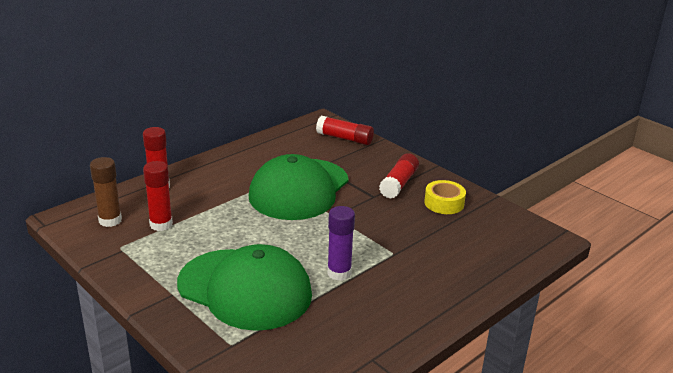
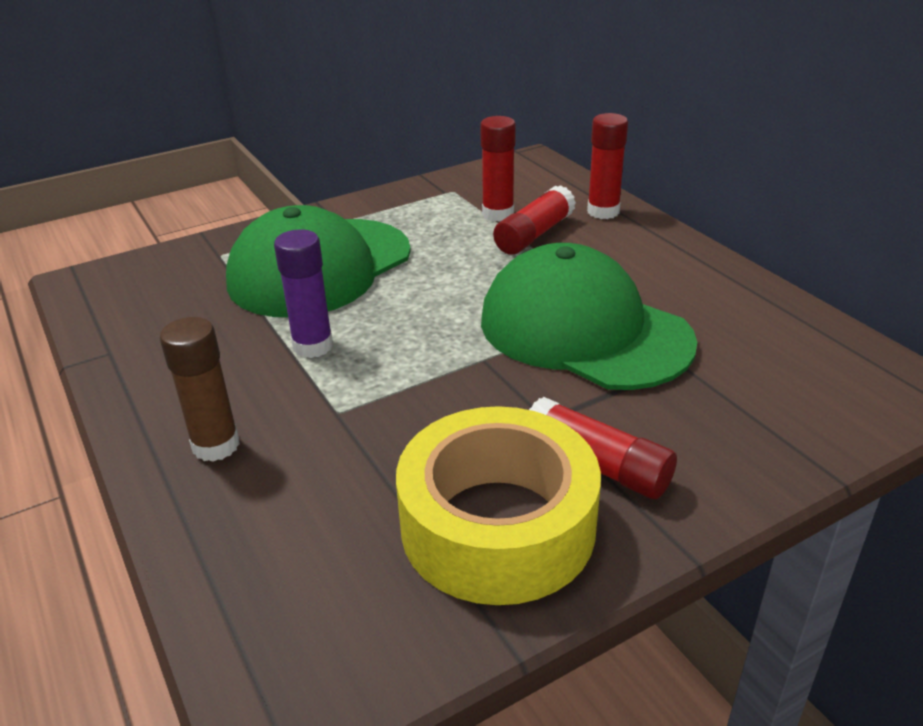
camera: 105 degrees right, 5 degrees up
brown glue stick [90,157,122,227] -> brown glue stick moved to [160,317,240,462]
red glue stick [316,116,374,145] -> red glue stick moved to [493,185,576,255]
yellow tape [424,180,466,214] -> yellow tape [396,406,601,605], size x1.96

